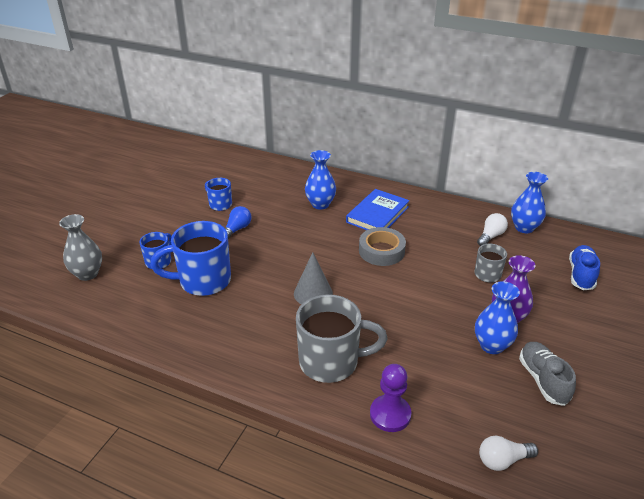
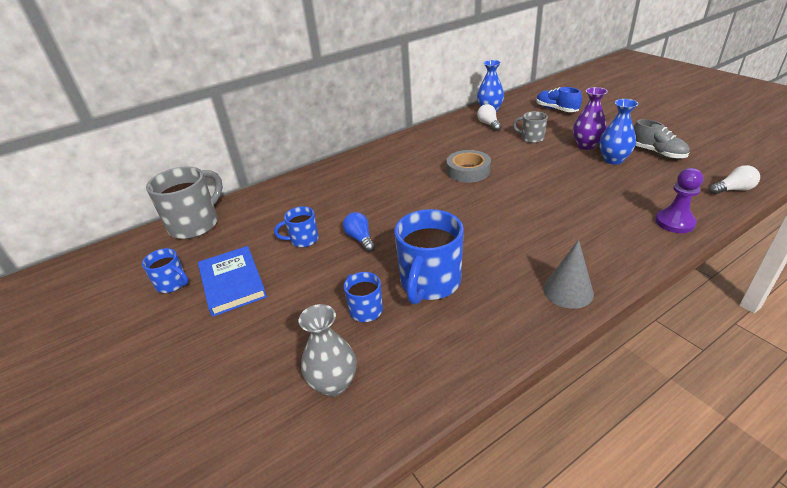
camera: 55 degrees left, 0 degrees up
grey cone [294,252,333,305] -> grey cone moved to [543,240,594,309]
grey mug [296,294,388,383] -> grey mug moved to [146,167,223,239]
blue vase [305,150,336,210] -> none
blue book [346,189,410,230] -> blue book moved to [198,246,267,317]
white light bulb [479,436,538,471] -> white light bulb turned 120 degrees counterclockwise [709,165,760,195]
grey shoe [519,342,576,406] -> grey shoe turned 150 degrees counterclockwise [633,119,690,159]
none -> blue mug [142,248,189,293]

